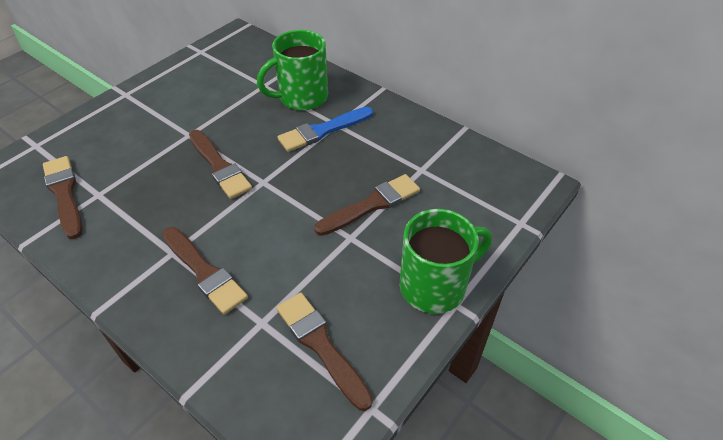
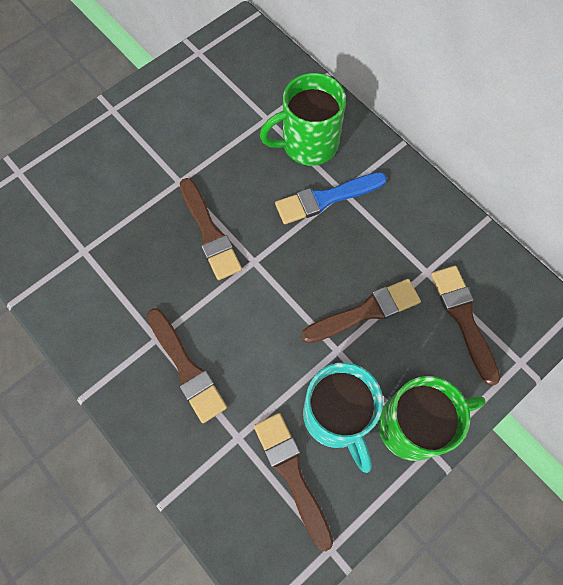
camera: 10 degrees right, 20 degrees up
brown brush [43,156,83,239] -> brown brush moved to [431,266,500,386]
none -> turquoise mug [303,362,383,473]

